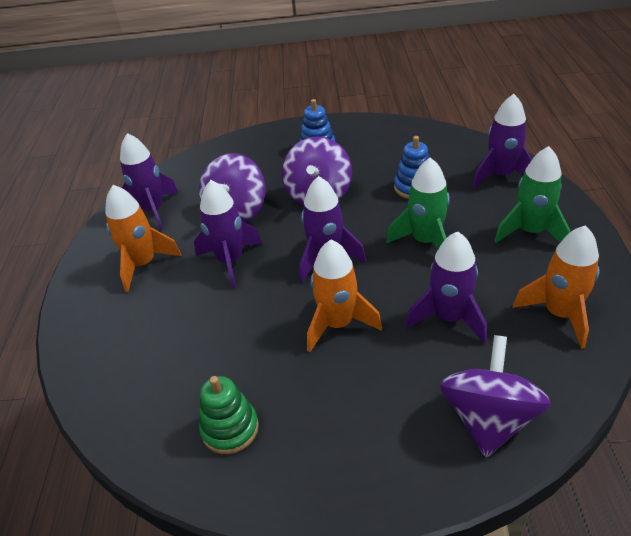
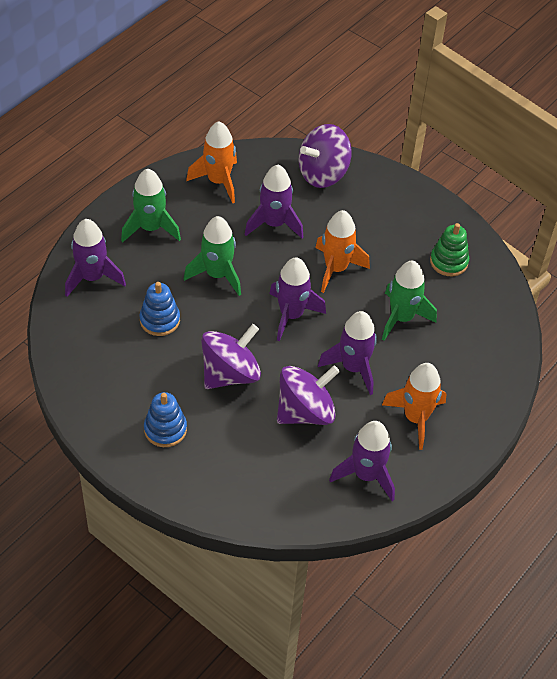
camera: 145 degrees left, 10 degrees up
none -> green rocket [382,261,437,341]

